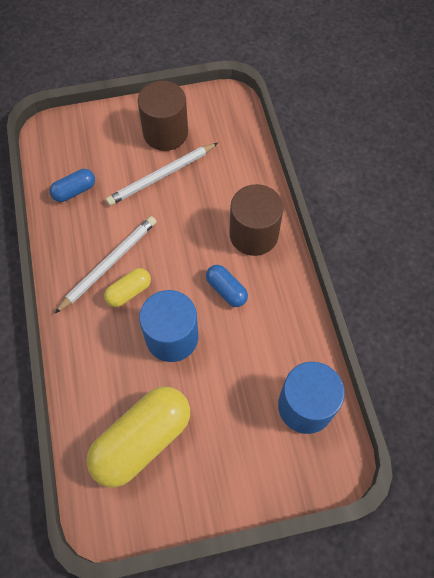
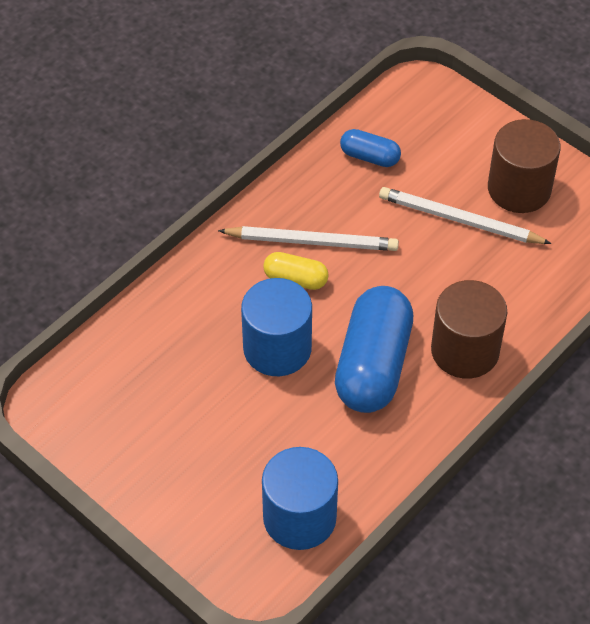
camera: 55 degrees right, 10 degrees down
yellow capsule [86,386,190,487] -> none
blue capsule [206,265,248,307] -> blue capsule [335,286,413,413], size x2.03

